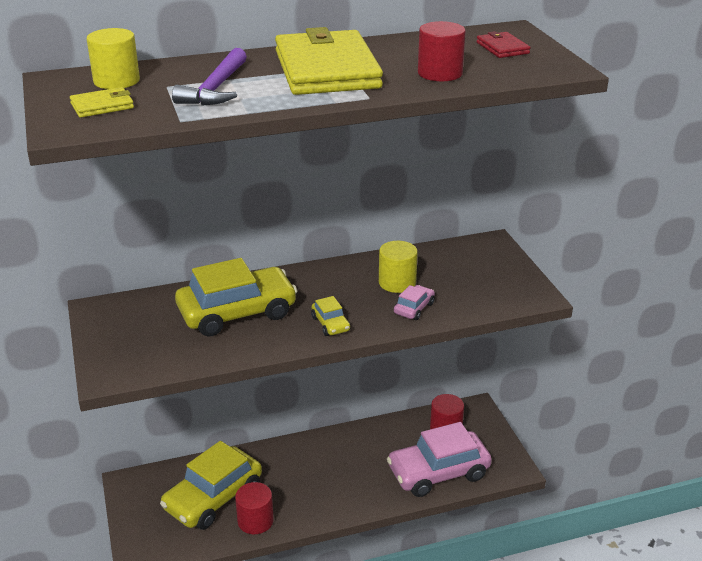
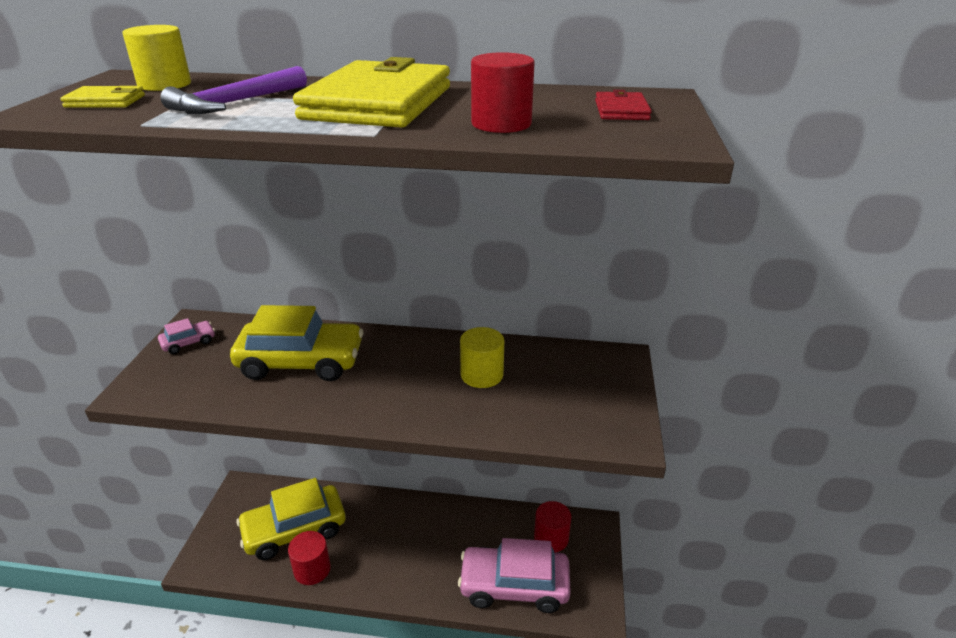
camera: 25 degrees right, 0 degrees up
yellow car [311,296,350,336] -> none
pink car [394,285,435,320] -> pink car moved to [158,318,215,354]

